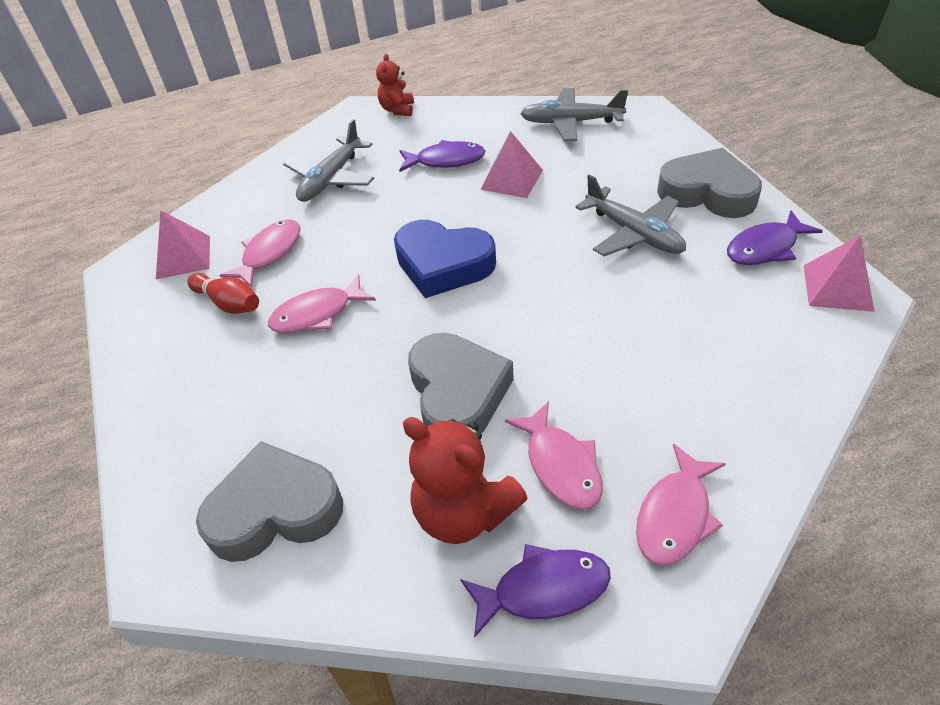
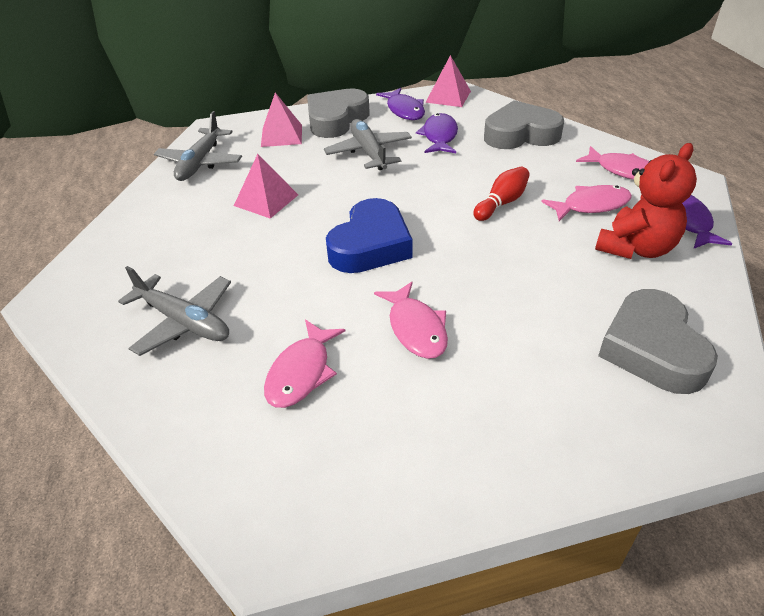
camera: 85 degrees left, 5 degrees down
pink pyramid [156,210,210,279] -> pink pyramid moved to [261,93,302,147]
red bowling pin [187,273,259,314] -> red bowling pin moved to [473,167,530,221]
pink fish [220,219,301,288] -> pink fish turned 105 degrees counterclockwise [264,320,345,408]
red teddy bear [376,54,414,116] -> none
purple fish [399,140,485,172] -> purple fish moved to [416,113,458,153]
grey heart [408,333,514,433] -> grey heart moved to [484,100,564,149]
grey plane [575,174,686,256] -> grey plane turned 75 degrees counterclockwise [324,119,412,170]

